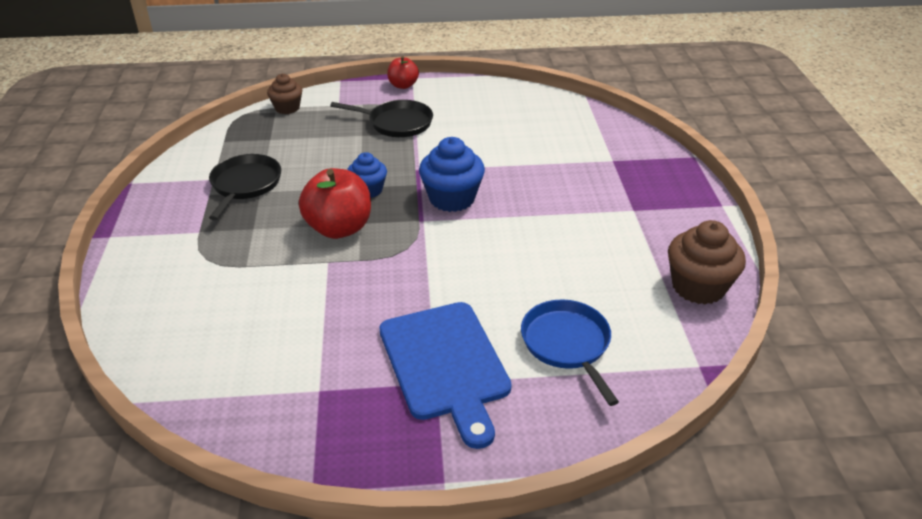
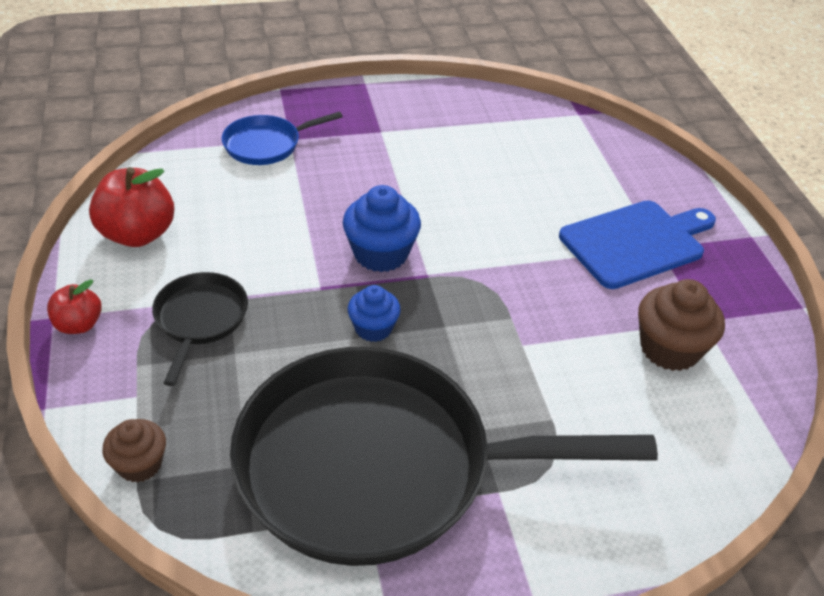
camera: 100 degrees left, 5 degrees up
black pan [209,154,281,220] -> black pan [230,347,658,566], size x2.33
red apple [299,168,371,239] -> red apple moved to [89,167,174,247]
blue pan [521,299,619,406] -> blue pan moved to [222,111,343,165]
brown cupcake [668,220,746,305] -> brown cupcake moved to [638,279,725,371]

